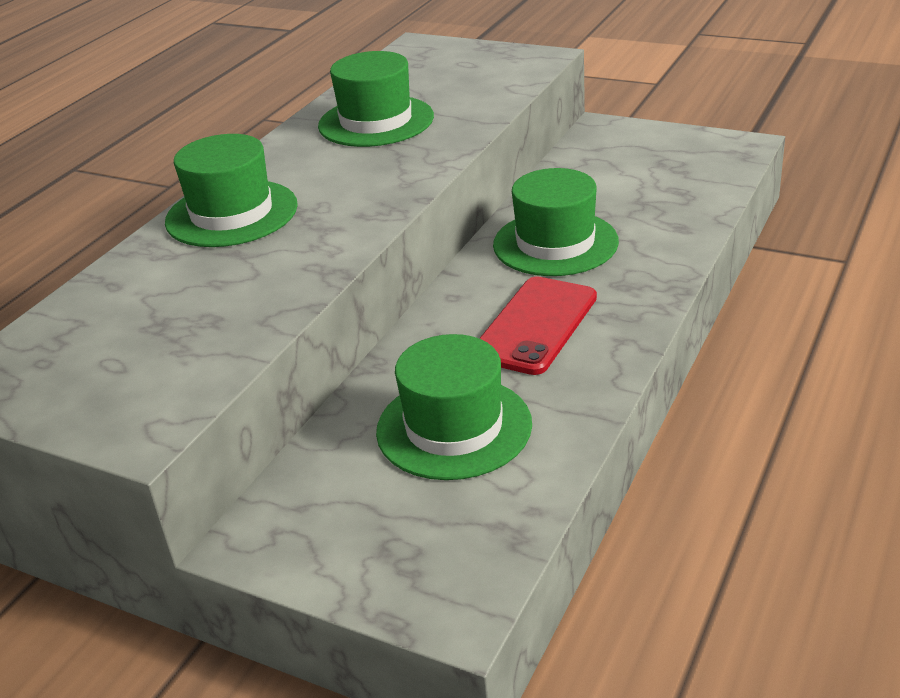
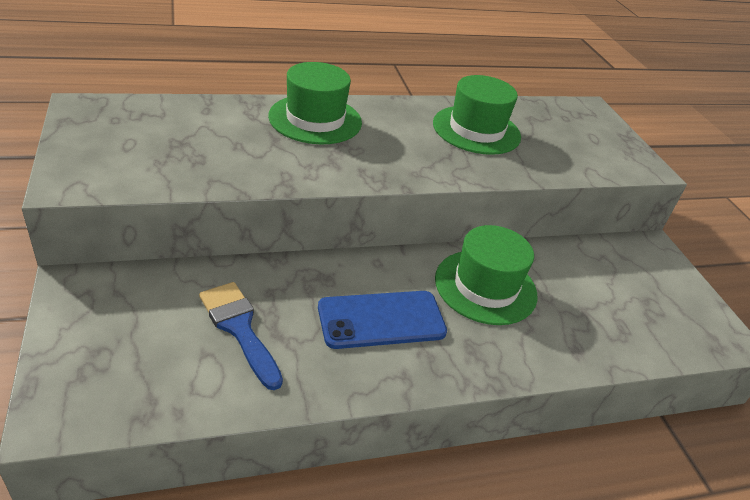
camera: 40 degrees right, 5 degrees up
green hat [376,334,532,480] -> blue brush [199,282,283,390]
red phone [479,276,597,375] -> blue phone [318,291,447,349]

